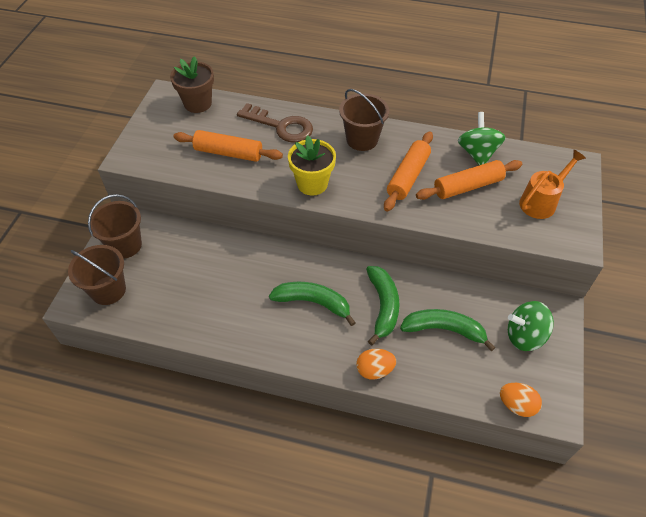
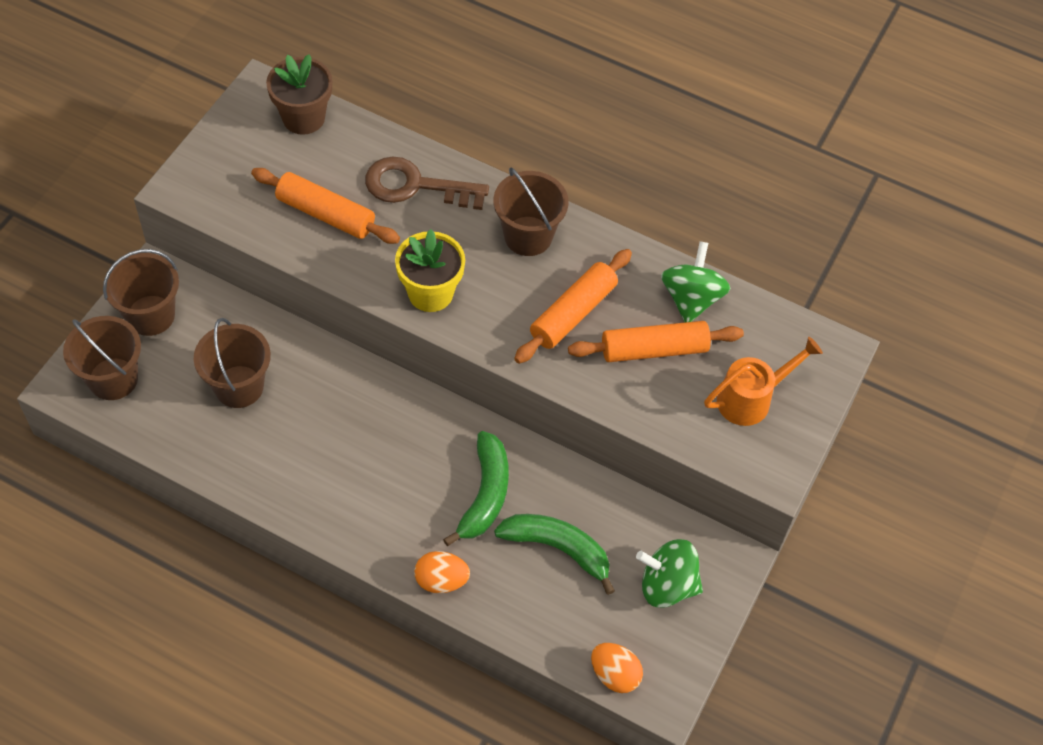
camera: 10 degrees right, 5 degrees up
brown key [237,103,313,142] -> brown key turned 150 degrees clockwise [365,157,489,210]
green banana [269,282,356,326] -> none
none -> brown bucket [194,318,271,408]

